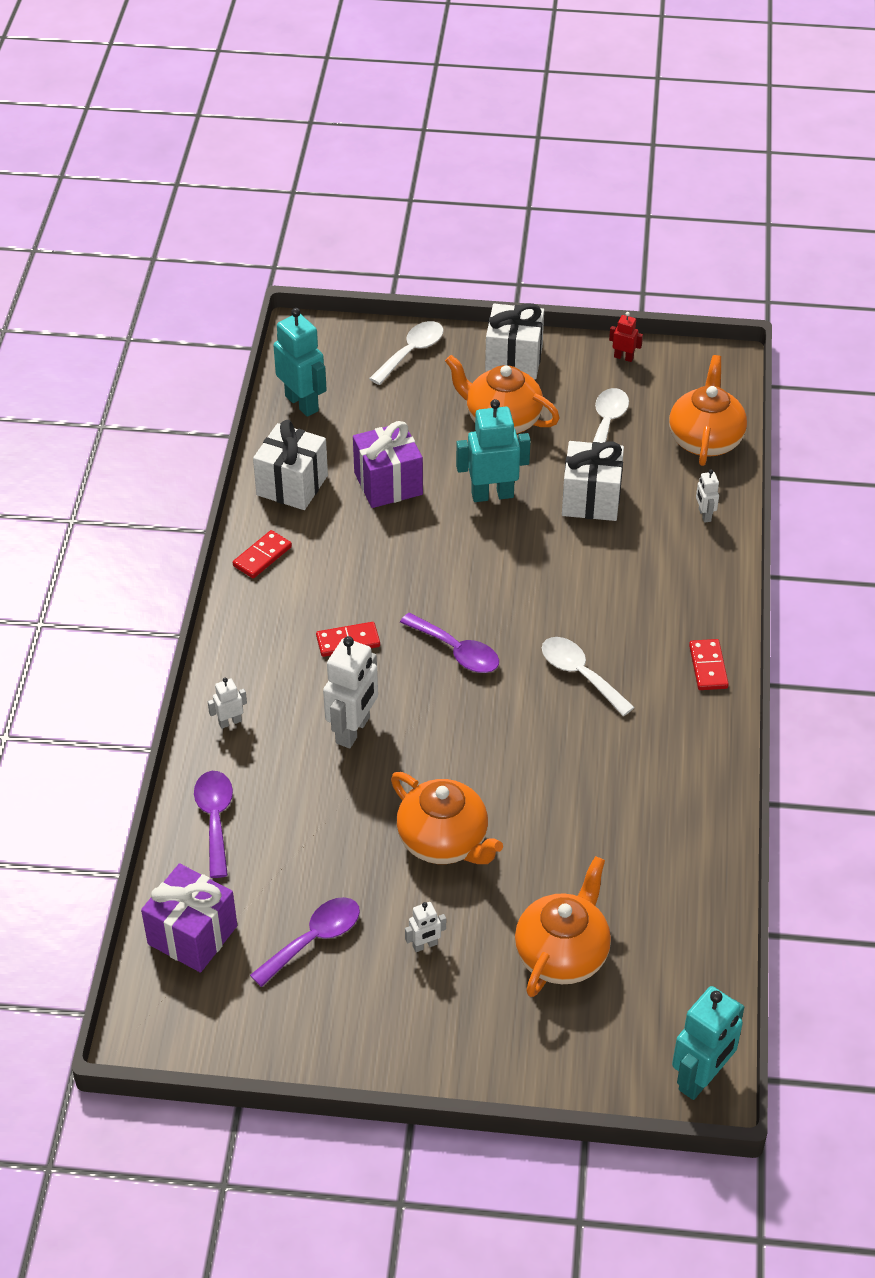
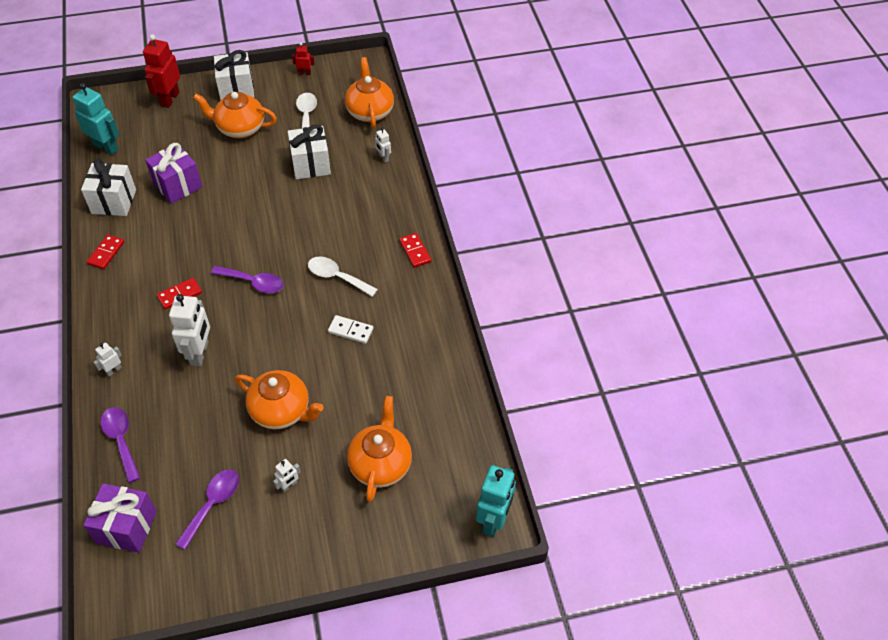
camera: 20 degrees left, 5 degrees up
white spoon [369,321,443,385] -> red robot [143,34,180,108]
turquoise robot [456,399,531,502] -> none
none -> white domino [328,315,373,344]

